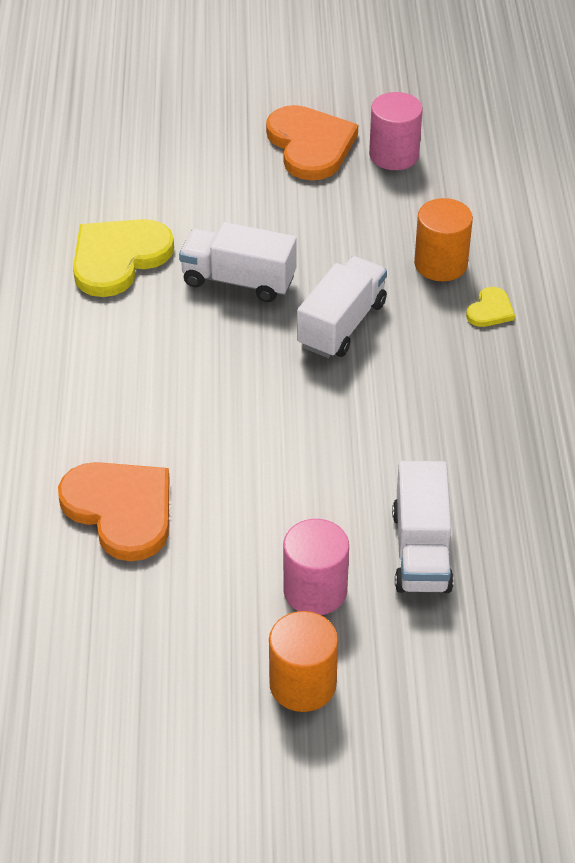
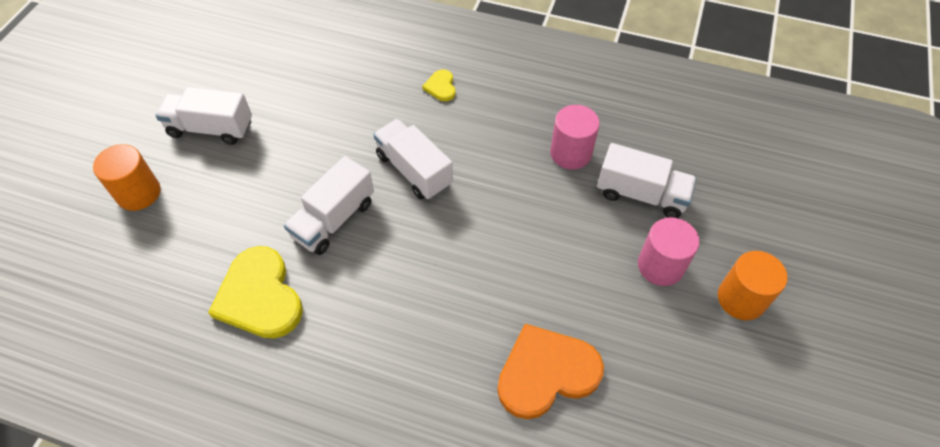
camera: 70 degrees left, 10 degrees up
orange heart [266,105,358,181] -> white truck [155,87,252,145]
pink cylinder [369,92,423,170] -> pink cylinder moved to [550,105,600,170]
orange cylinder [414,198,473,281] -> orange cylinder moved to [93,144,160,211]
yellow heart [466,287,515,327] -> yellow heart turned 150 degrees counterclockwise [422,70,456,101]

